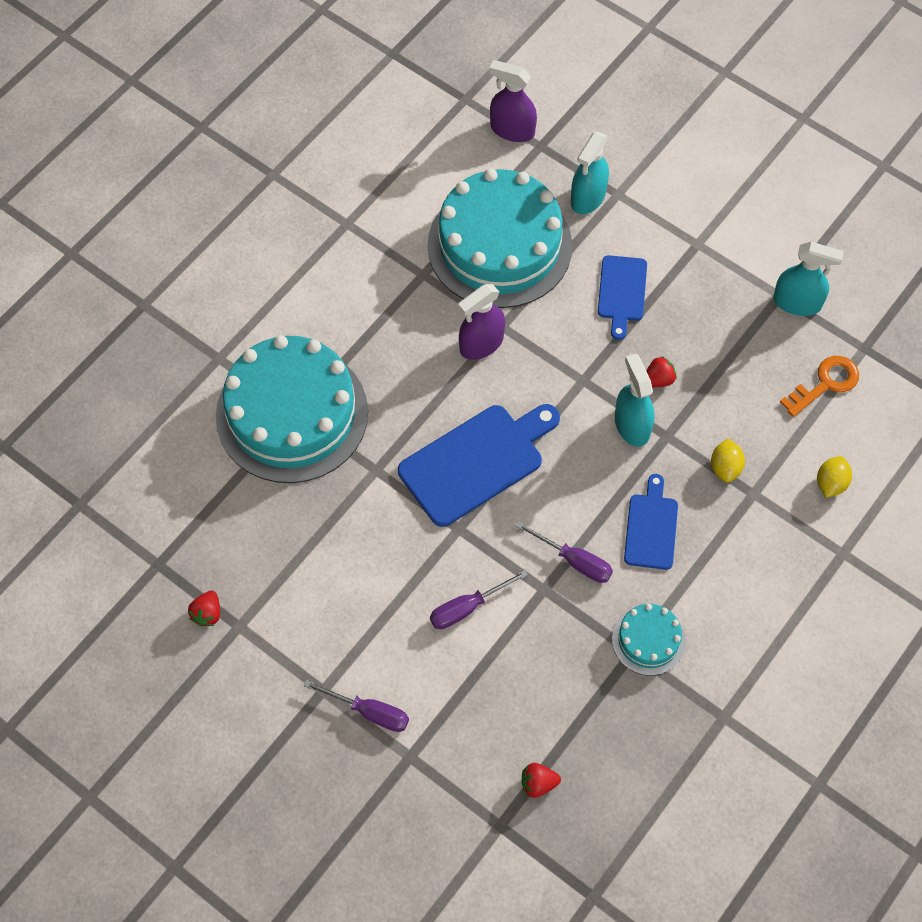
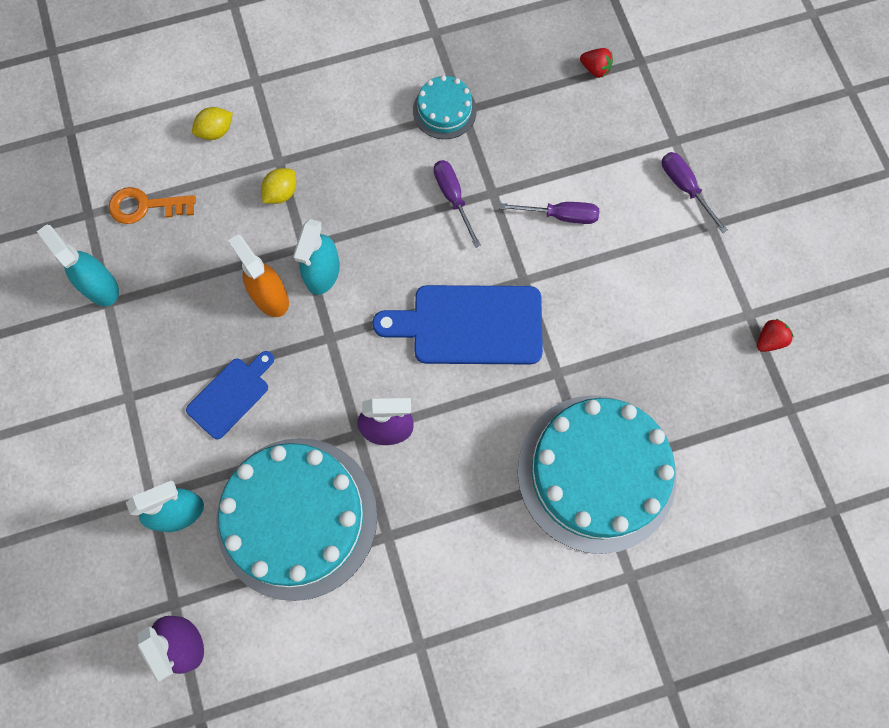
camera: 145 degrees left, 10 degrees up
blue cutting board [624,474,678,570] -> none
red strawberry [646,356,677,388] -> orange spray bottle [228,234,289,317]

